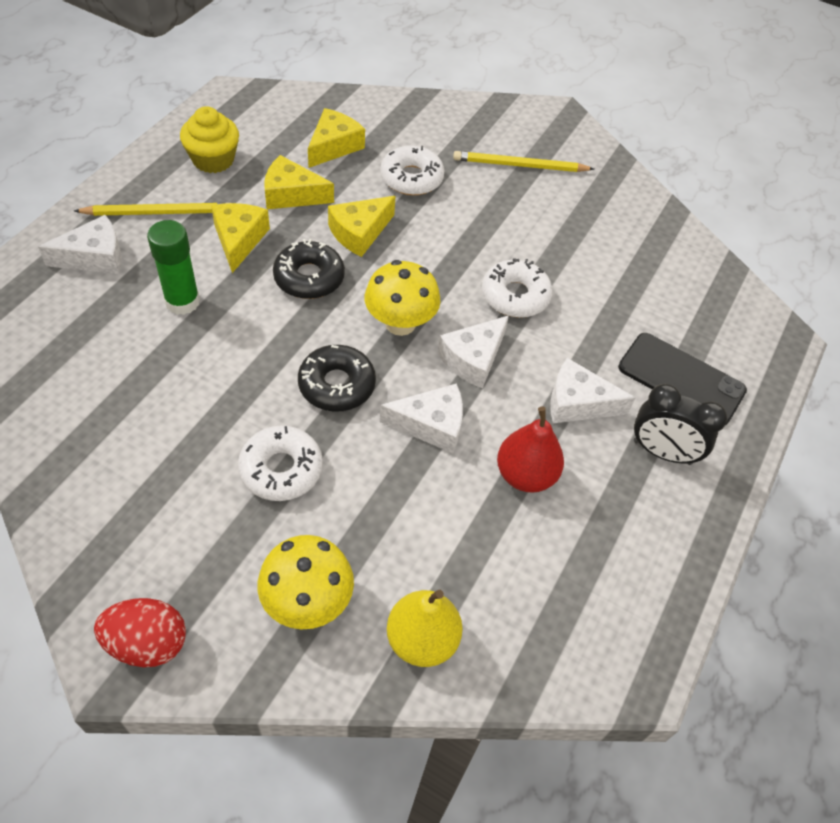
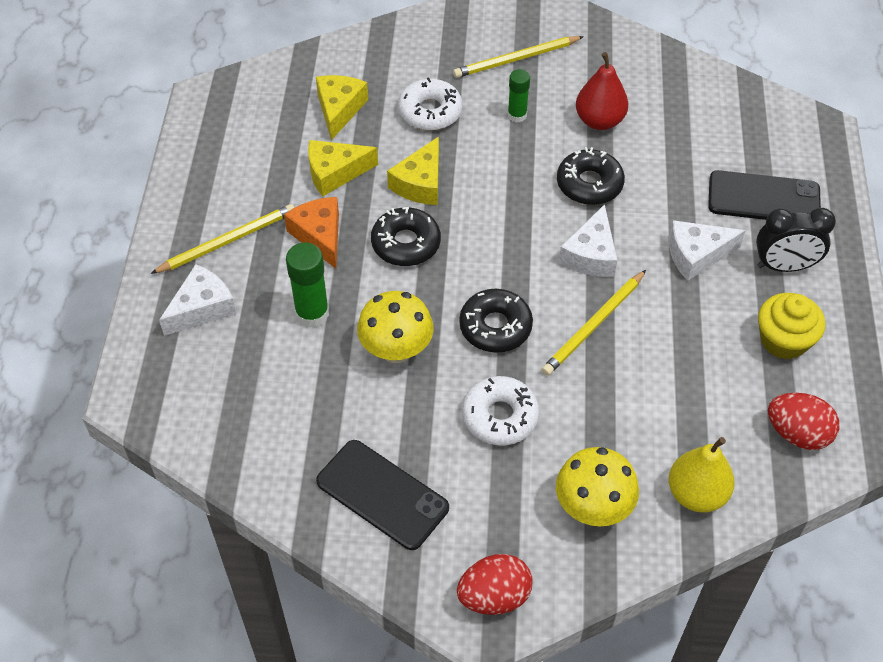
camera: 20 degrees left, 0 degrees up
yellow cupcake [180,106,239,173] -> yellow cupcake moved to [758,293,825,359]
yellow cheese [211,203,270,273] -> orange cheese [284,197,339,269]
yellow mushroom [365,260,440,336] -> yellow mushroom moved to [357,291,434,363]
white cheese [380,383,463,453] -> yellow pencil [542,270,646,376]
white donut [482,258,553,318] -> black donut [557,147,625,205]
red pear [497,406,564,493] -> red pear moved to [576,52,628,130]
none -> black phone [316,440,449,550]
none -> green glue stick [508,69,530,122]
none -> red egg [768,393,839,450]

